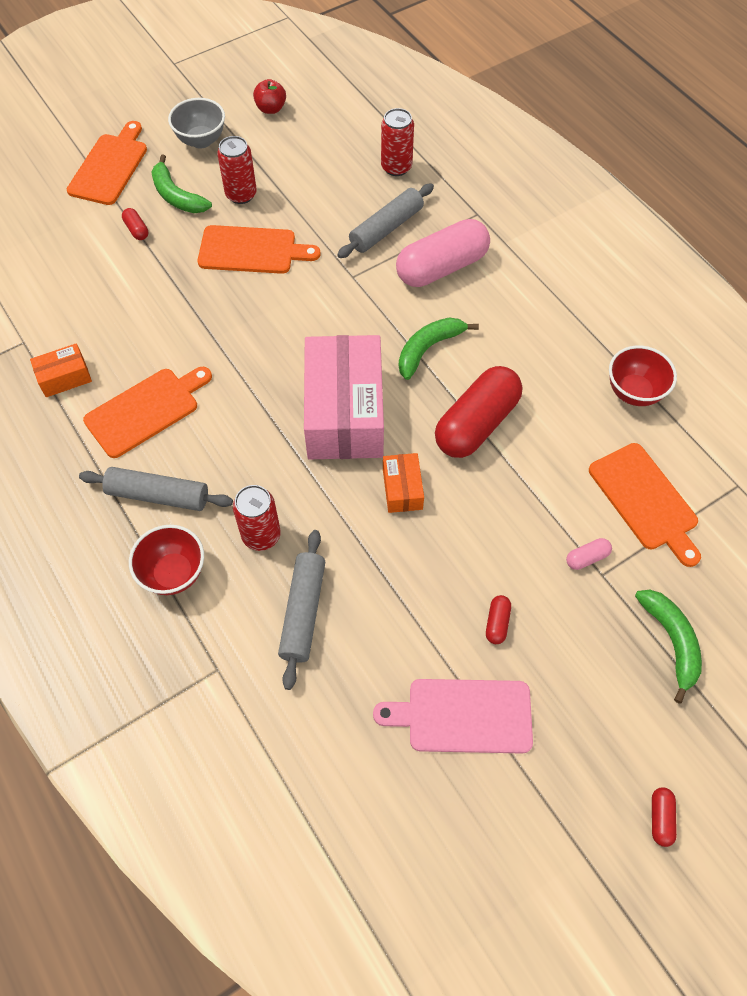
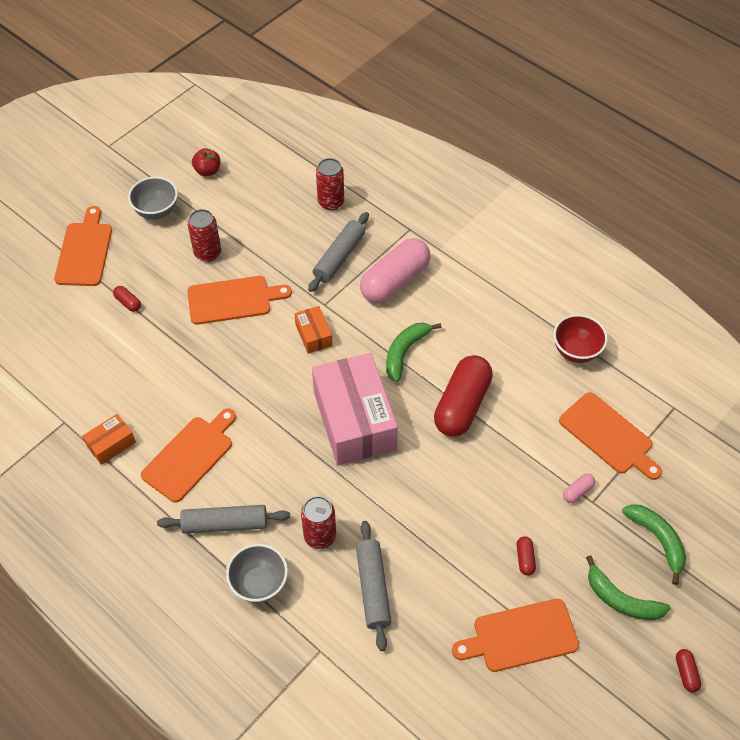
camera: 15 degrees left, 5 degrees down
red bowl [129,525,204,595] -> grey bowl [226,544,288,603]
green banana [151,155,212,213] -> green banana moved to [586,555,671,620]
pink cutting board [373,679,533,754] -> orange cutting board [452,598,579,672]
orange box [383,453,424,513] -> orange box moved to [294,306,333,354]

